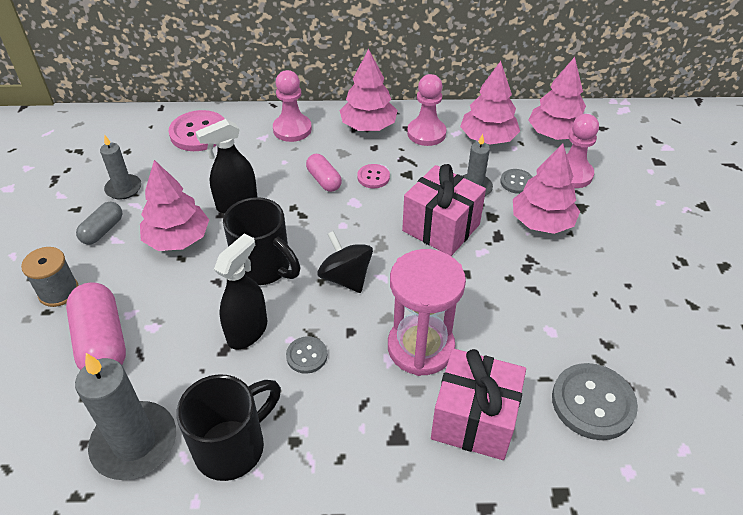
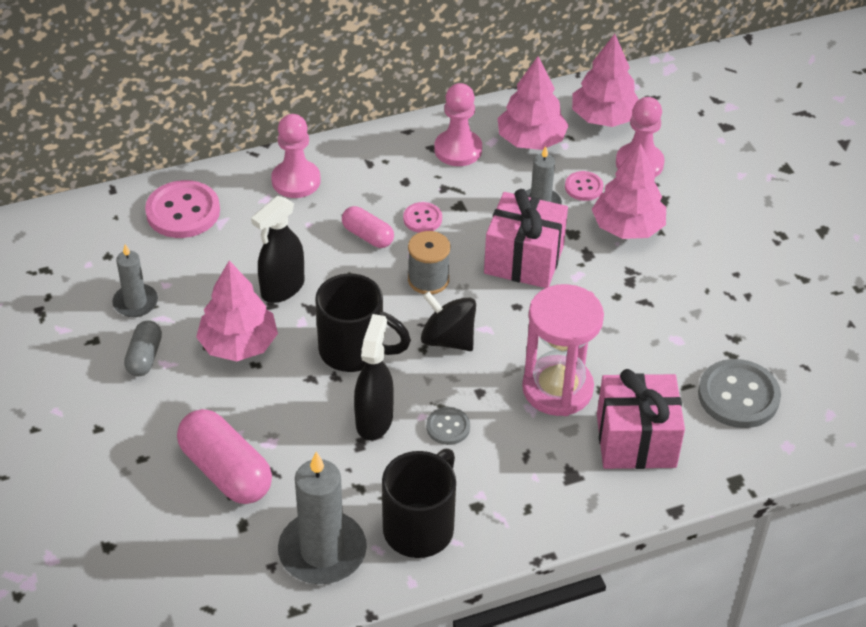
camera: 20 degrees left, 0 degrees up
grey spool [21,247,79,307] -> grey spool moved to [408,231,450,294]
pink tree [340,49,398,131] -> none
grey button [500,169,532,194] -> pink button [565,171,603,201]

